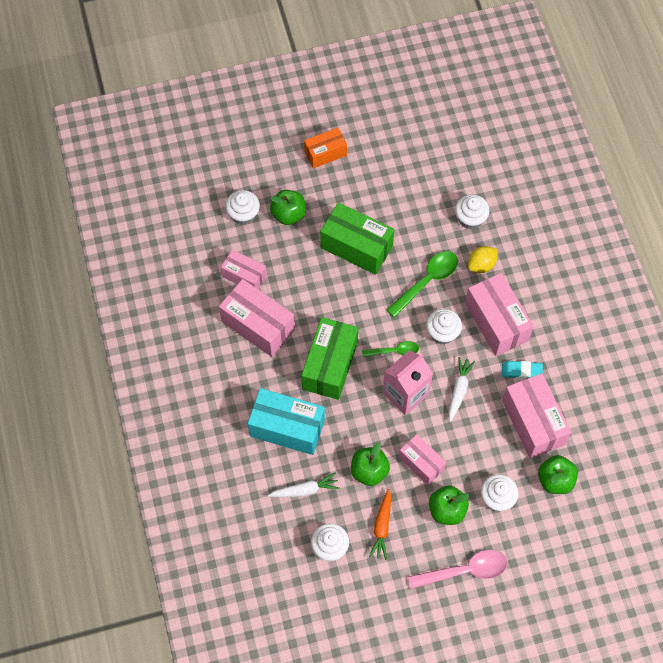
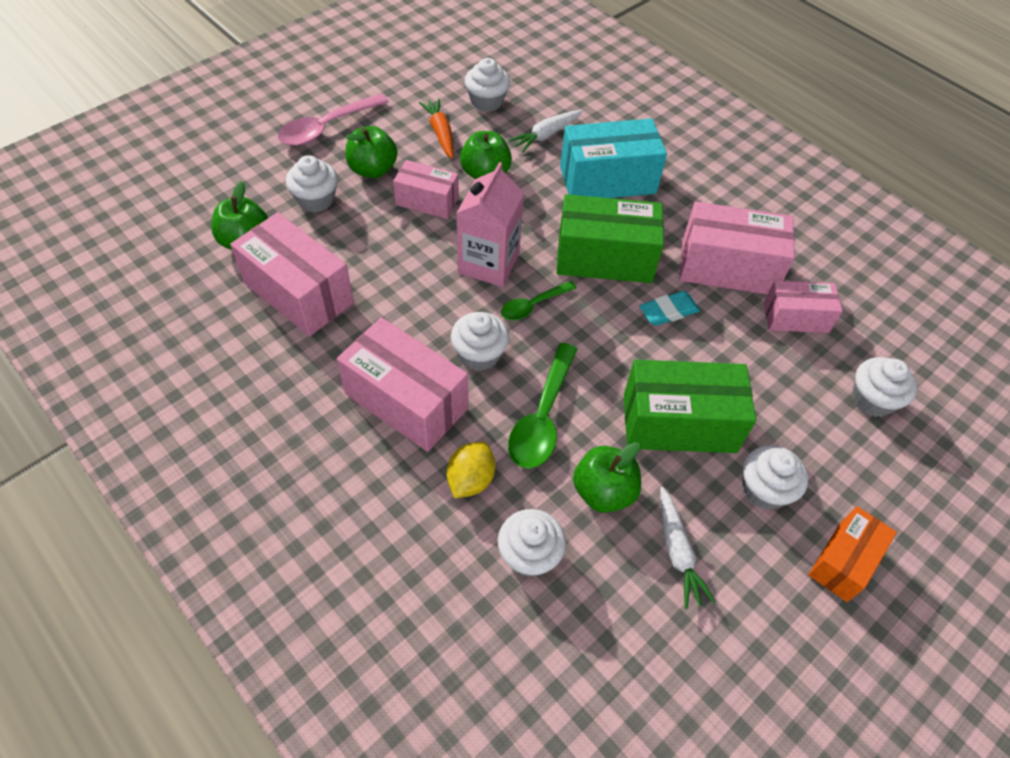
camera: 150 degrees right, 10 degrees down
green apple [270,190,306,225] -> green apple moved to [573,442,641,513]
green box [301,317,358,400] -> green box turned 75 degrees counterclockwise [557,194,664,283]
white carrot [449,357,475,422] -> white carrot moved to [660,487,716,609]
turquoise eraser [502,361,543,379] -> turquoise eraser moved to [639,291,700,326]
none -> white cupcake [743,445,808,510]

